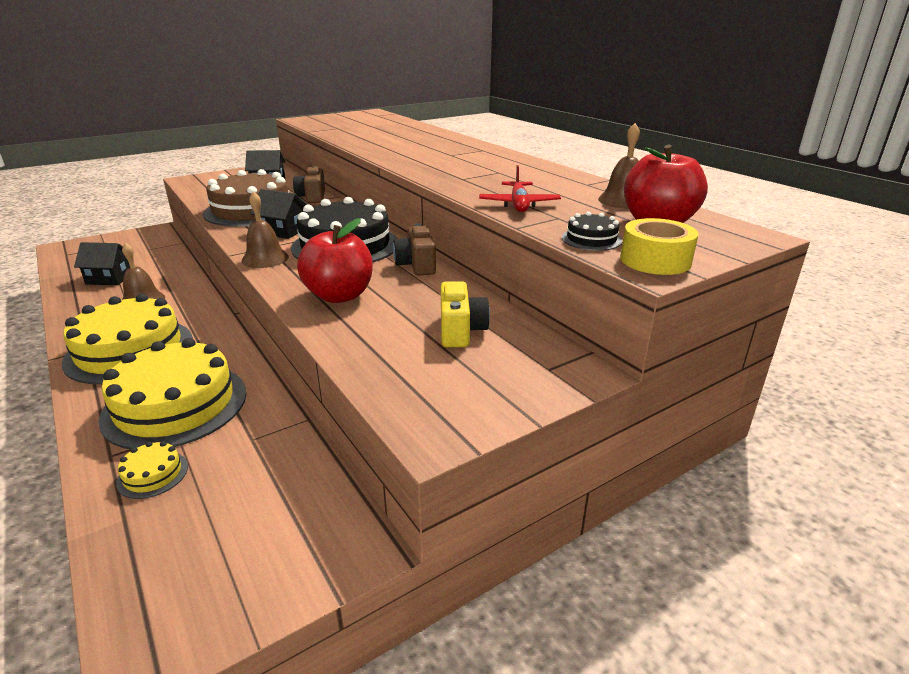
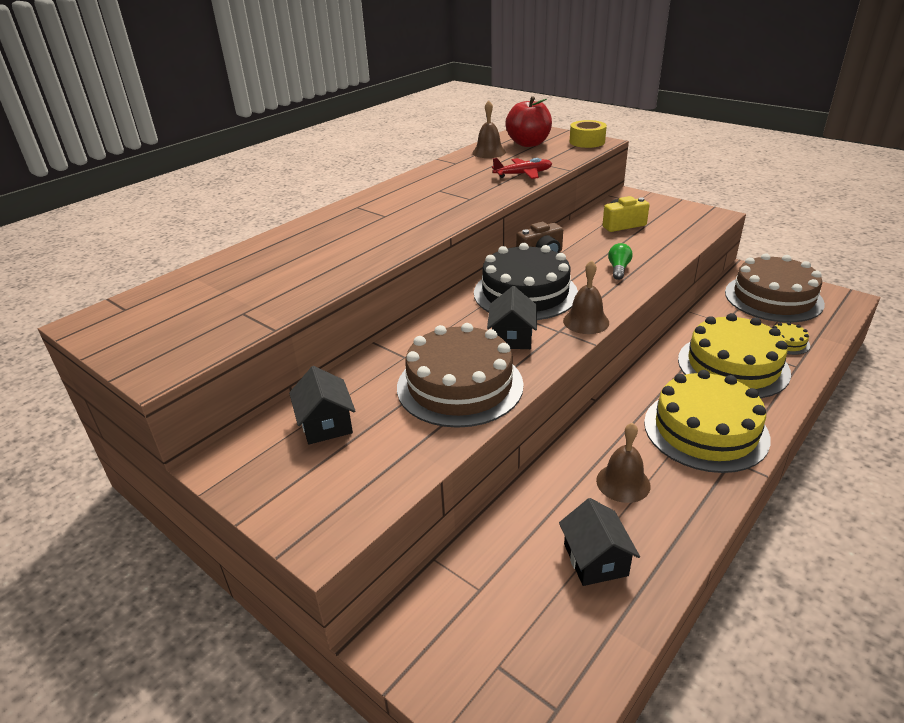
camera: 105 degrees left, 5 degrees up
brown camera [293,166,325,203] -> none
red apple [297,218,373,303] -> green light bulb [608,243,632,280]
black cake [562,212,623,251] -> none
none -> brown cake [725,253,825,322]

